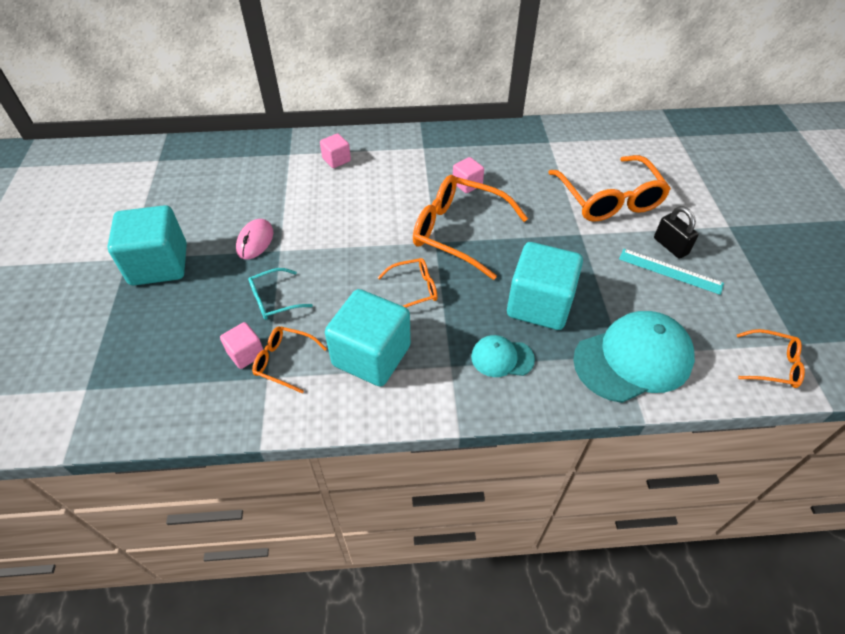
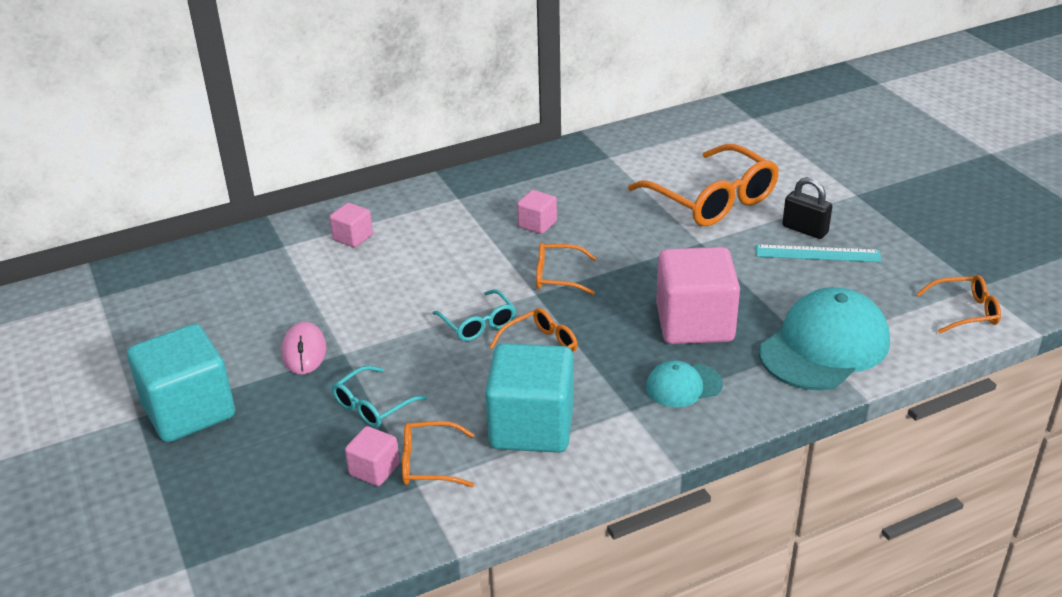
camera: 20 degrees left, 15 degrees down
orange glasses [413,175,528,280] -> orange glasses [536,243,597,295], size x0.51
turquoise cube [507,242,583,330] -> pink cube [656,247,740,344]
none -> turquoise glasses [432,289,516,341]

